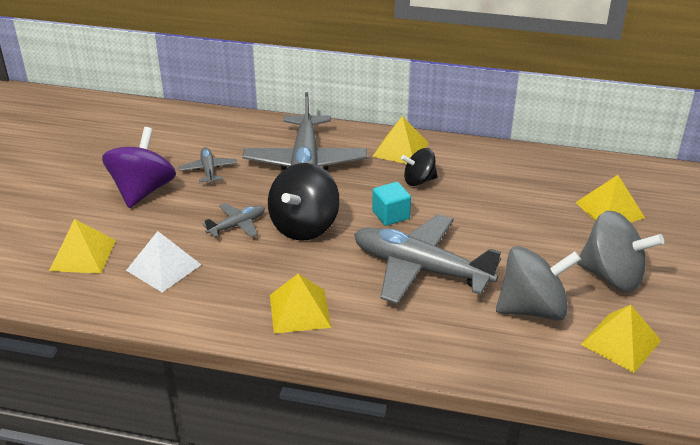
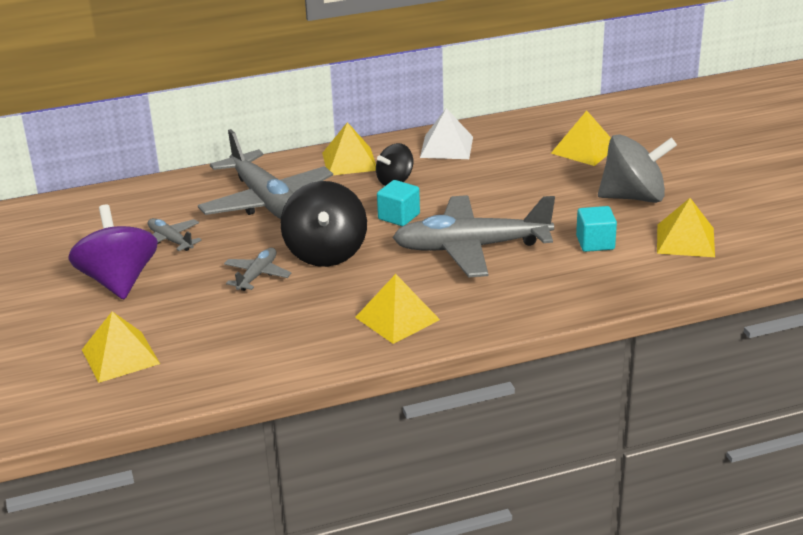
camera: 30 degrees left, 5 degrees down
white pyramid [126,231,201,292] -> white pyramid moved to [420,108,473,159]
grey spinning top [496,246,581,321] -> turquoise cube [576,206,617,252]

